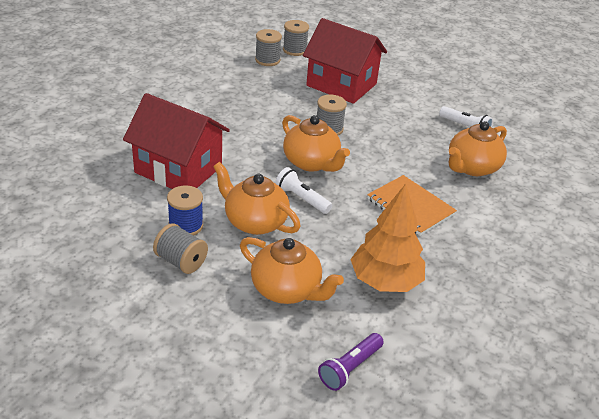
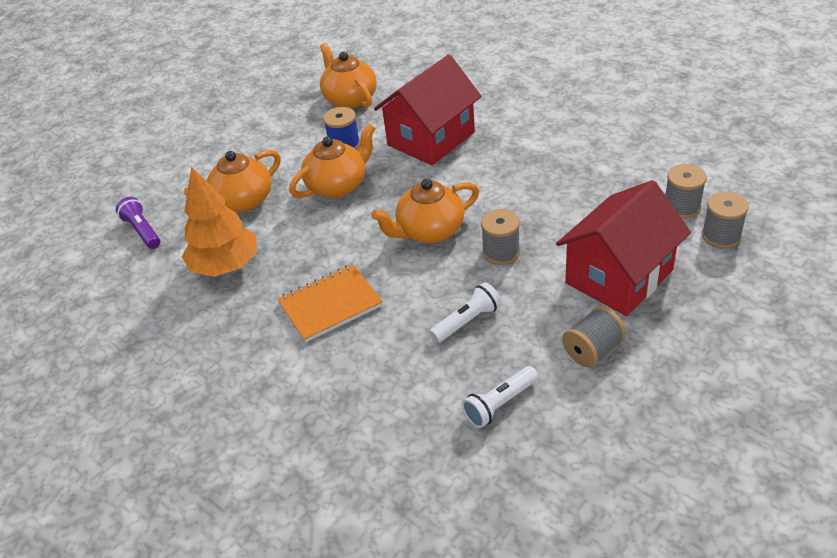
camera: 110 degrees right, 5 degrees up
grey spool [153,223,208,274] -> grey spool moved to [562,306,626,367]
white flashlight [275,167,332,214] -> white flashlight moved to [429,282,502,343]
orange teapot [449,121,507,176] -> orange teapot moved to [320,43,377,108]

